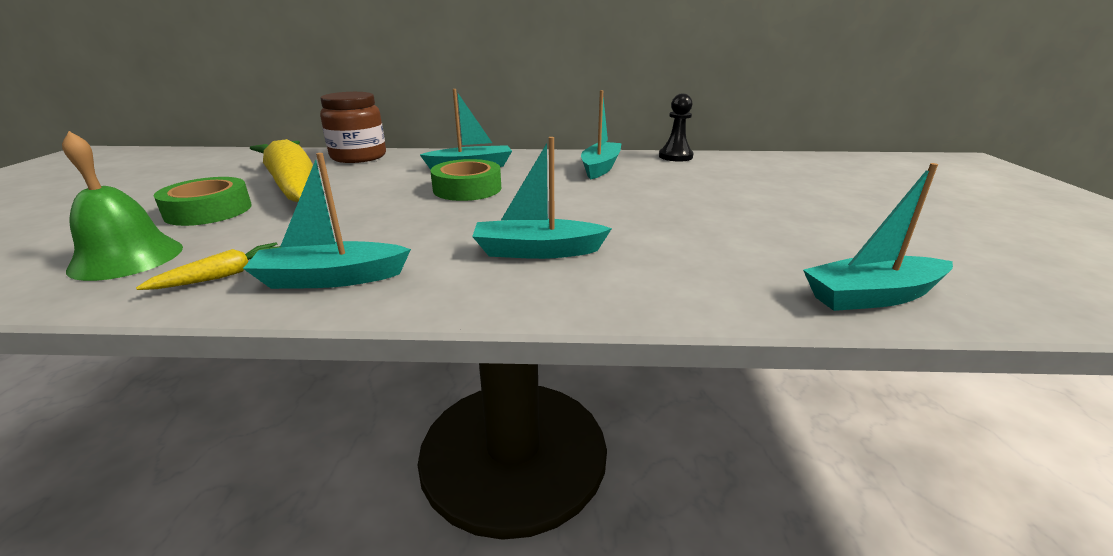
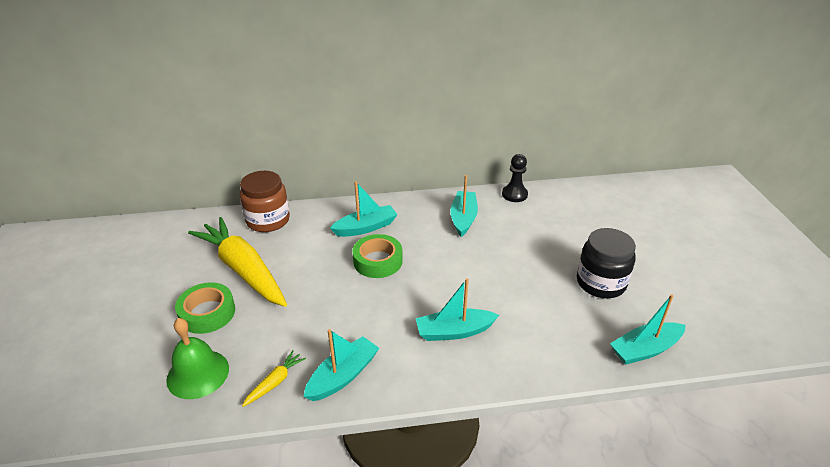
camera: 10 degrees left, 10 degrees up
turquoise boat [243,153,411,289] -> turquoise boat turned 150 degrees clockwise [304,329,379,401]
none -> black jar [577,228,636,298]

